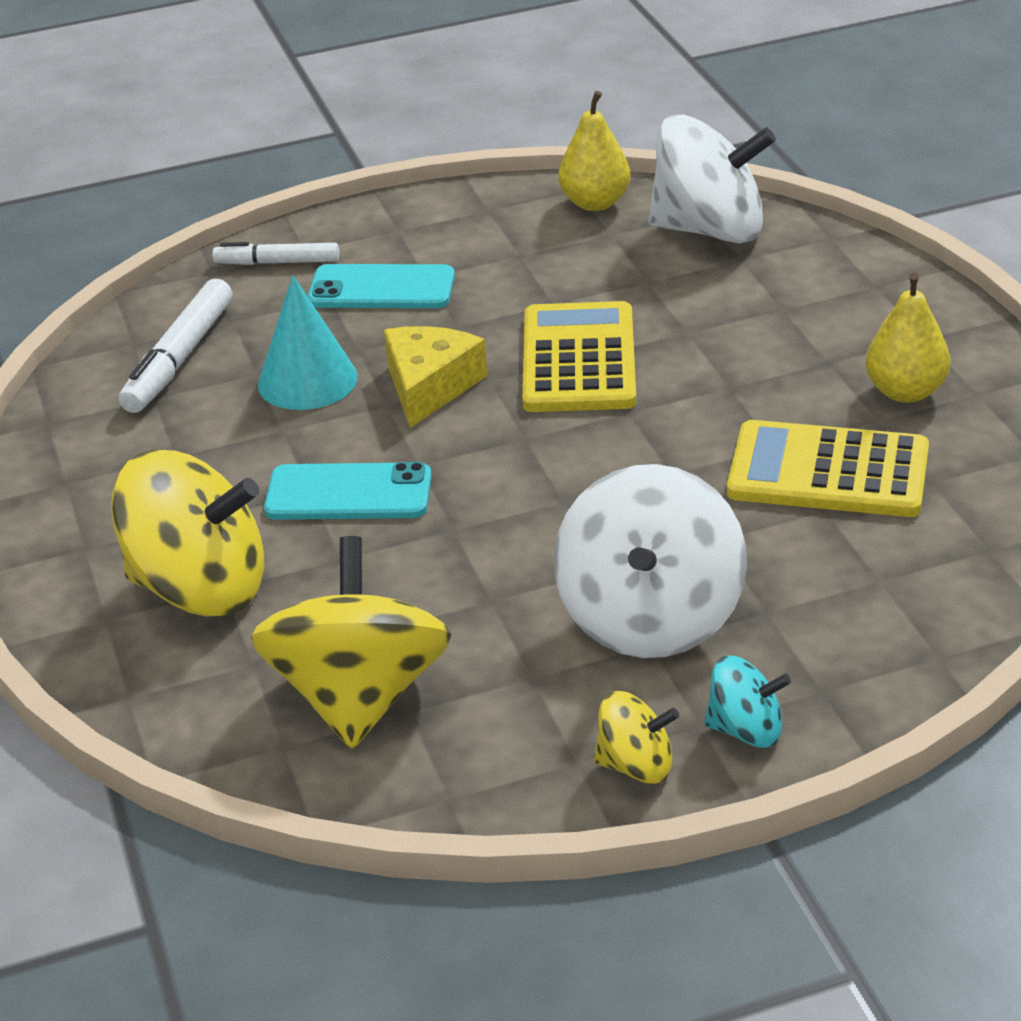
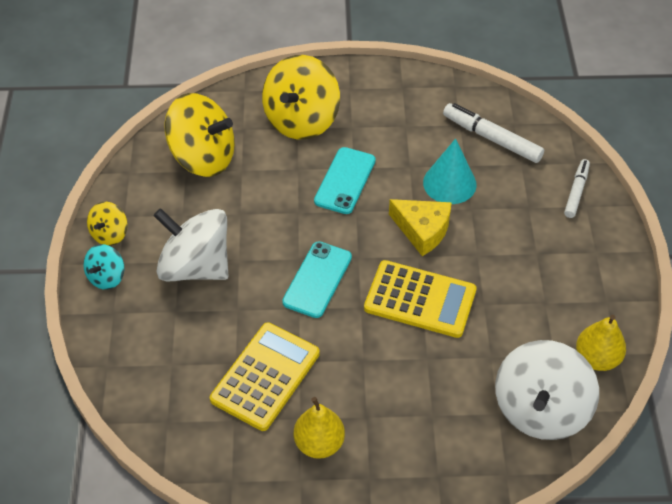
camera: 105 degrees right, 15 degrees up
turquoise phone [308,264,455,308] -> turquoise phone moved to [282,241,352,318]

